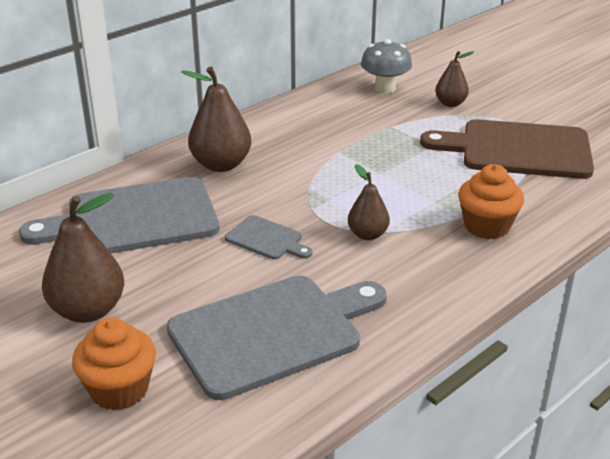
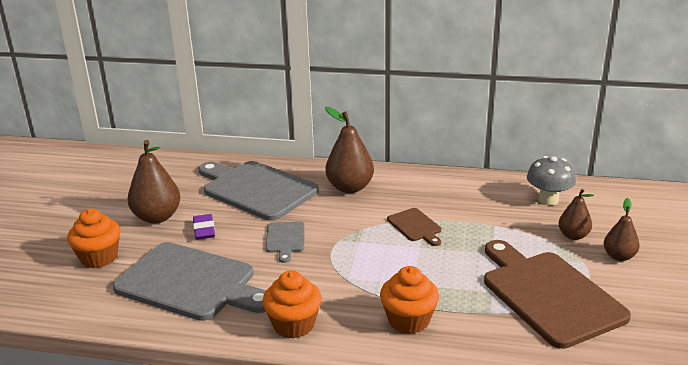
camera: 55 degrees right, 5 degrees down
brown pear [348,164,390,240] -> brown pear moved to [604,198,640,261]
none -> purple eraser [193,214,215,240]
none -> orange cupcake [262,270,322,339]
none -> brown cutting board [387,208,441,246]

